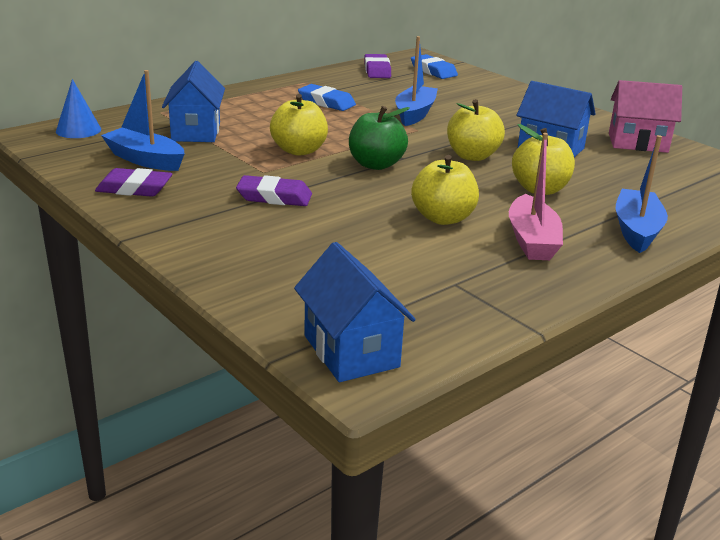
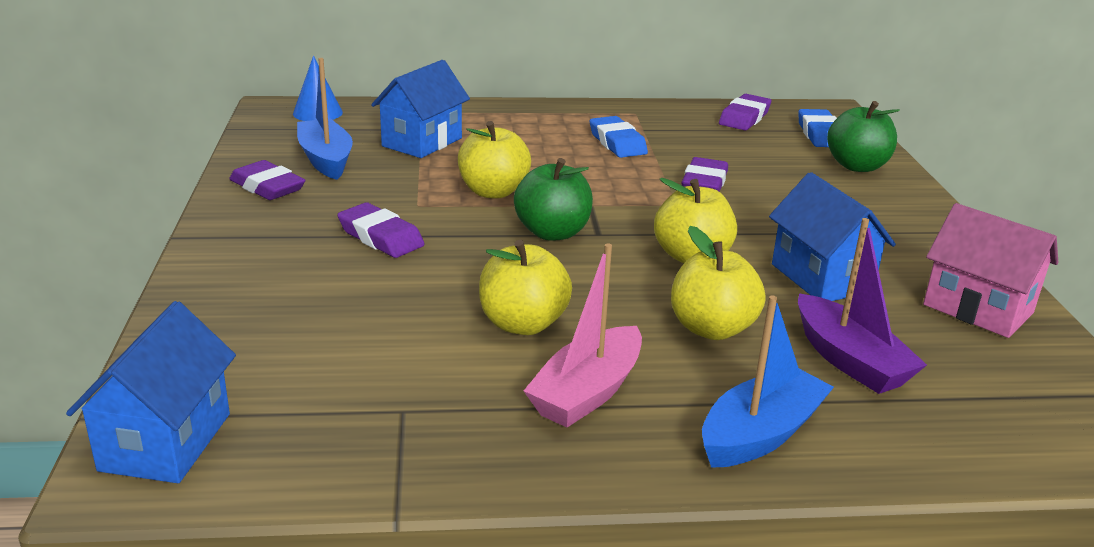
camera: 35 degrees right, 0 degrees up
blue boat [395,36,438,126] -> purple eraser [681,157,728,192]
none -> purple boat [798,218,927,394]
none -> green apple [827,101,900,172]

